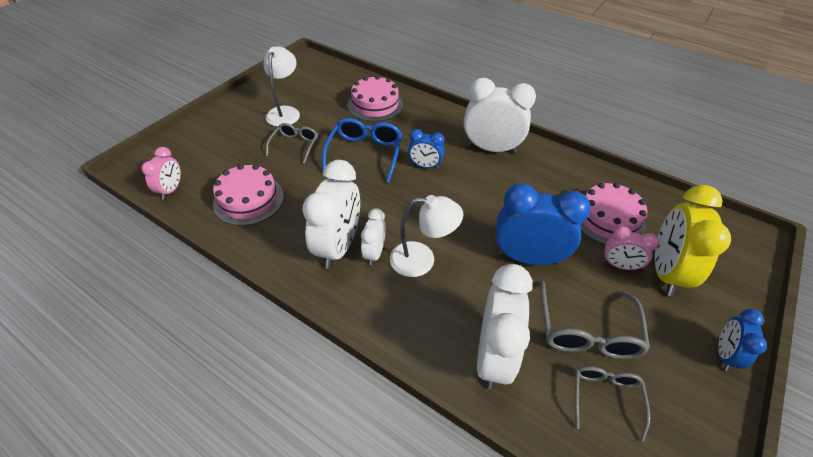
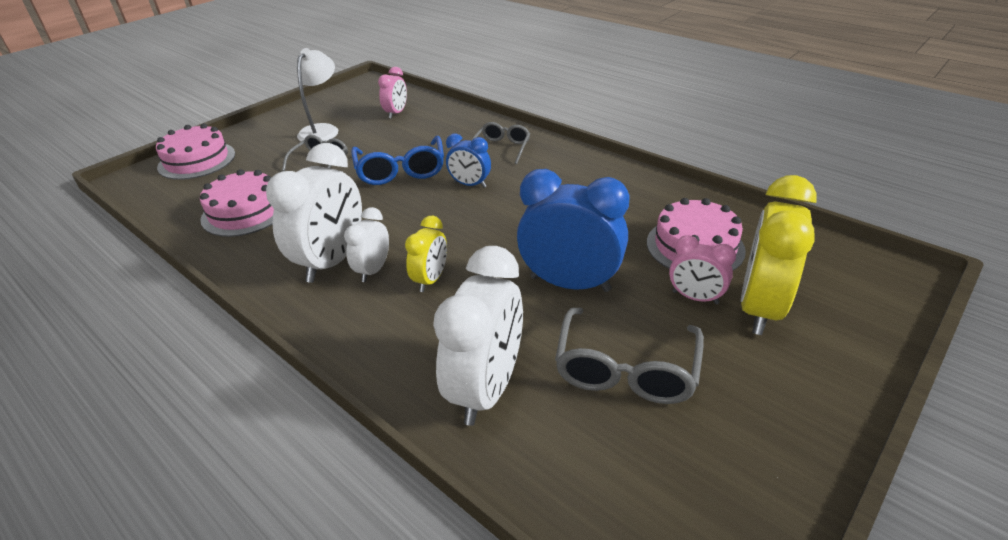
camera: 10 degrees right, 10 degrees down
pink clock [141,147,181,199] -> pink clock moved to [378,67,407,119]
blue glasses [322,118,402,182] -> blue glasses turned 150 degrees clockwise [351,136,444,185]
pink cake [347,75,403,122] -> pink cake moved to [156,123,235,180]
white lamp [390,195,464,277] -> yellow clock [405,216,447,292]
white clock [464,78,536,153] -> none
grey glasses [575,366,650,442] -> grey glasses moved to [471,122,530,164]
blue clock [718,309,767,371] -> none

